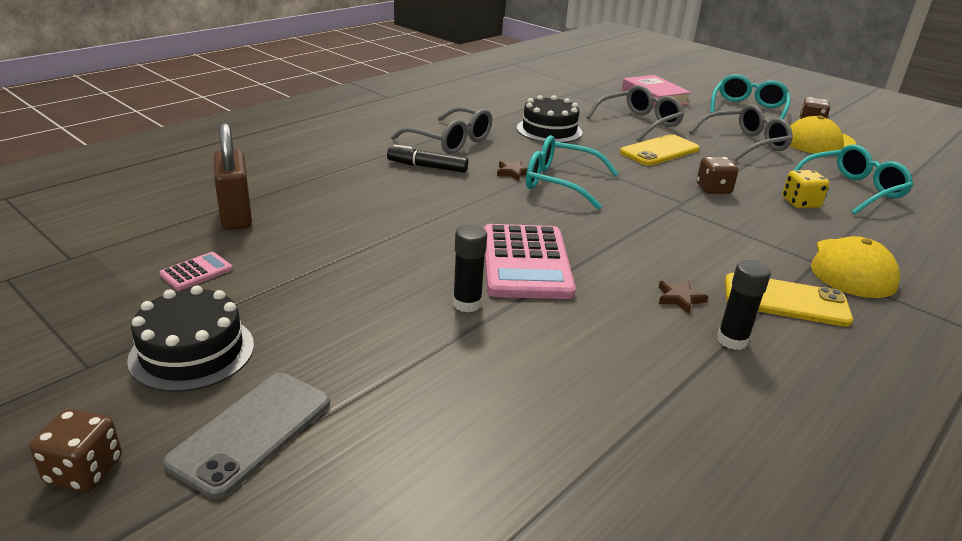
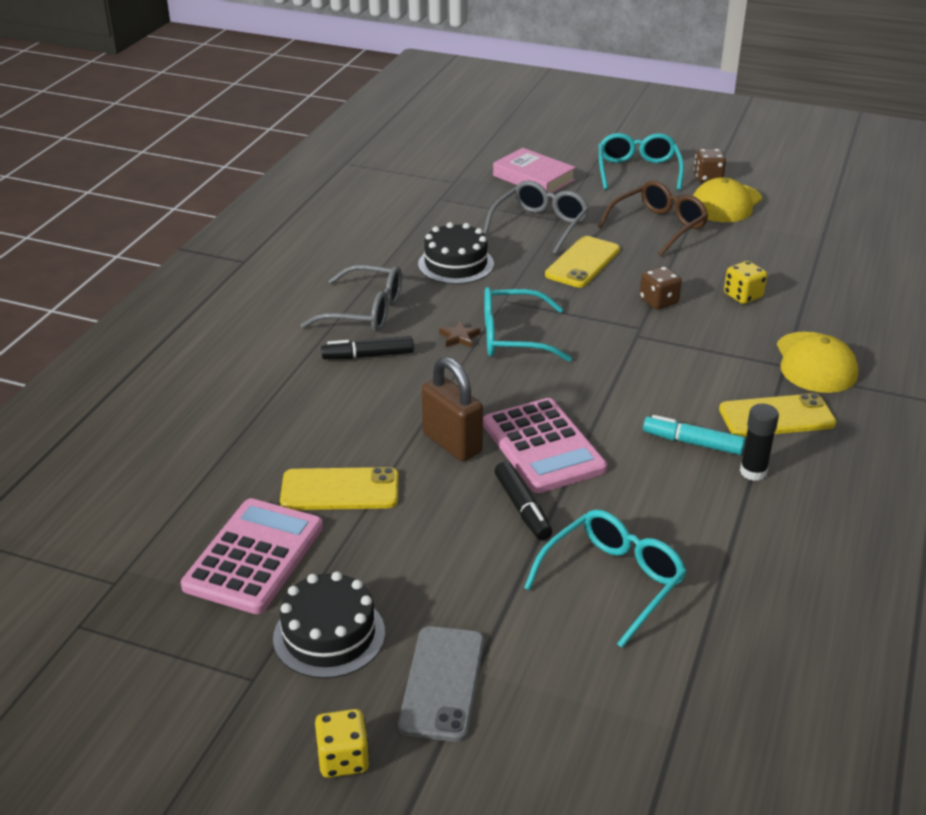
camera: 20 degrees left, 5 degrees up
brown dice [30,409,122,492] -> yellow dice [315,709,370,778]
pink calculator [159,252,233,291] -> pink calculator [181,498,323,614], size x2.25
brown padlock [214,123,252,230] -> brown padlock moved to [422,357,483,461]
black glue stick [453,225,487,312] -> black marker [494,461,552,540]
brown star [659,280,708,313] -> turquoise marker [643,415,746,455]
grey glasses [689,104,793,161] -> brown glasses [598,180,708,256]
turquoise glasses [794,145,913,215] -> turquoise glasses moved to [524,509,686,648]
none -> yellow phone [280,467,399,510]

